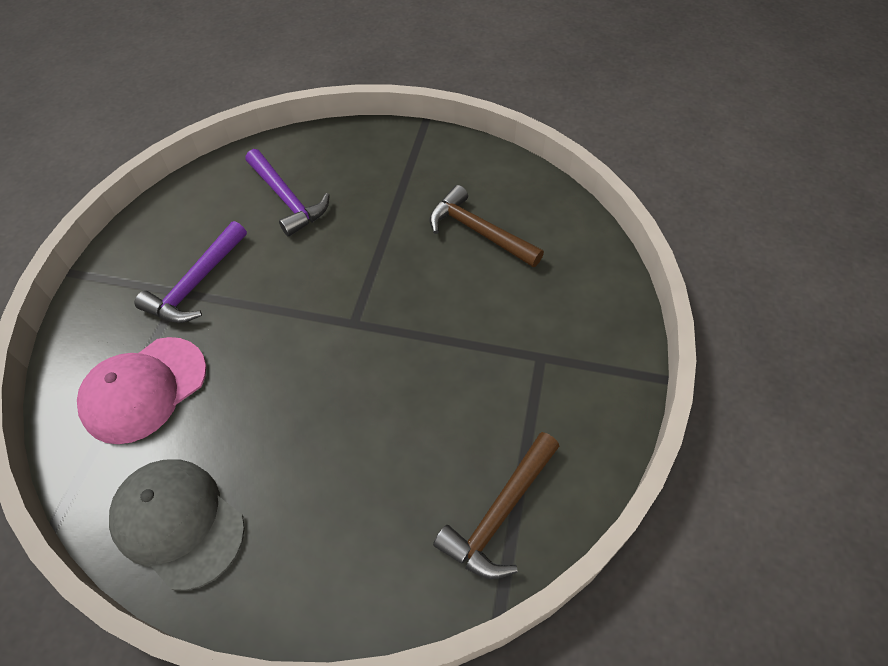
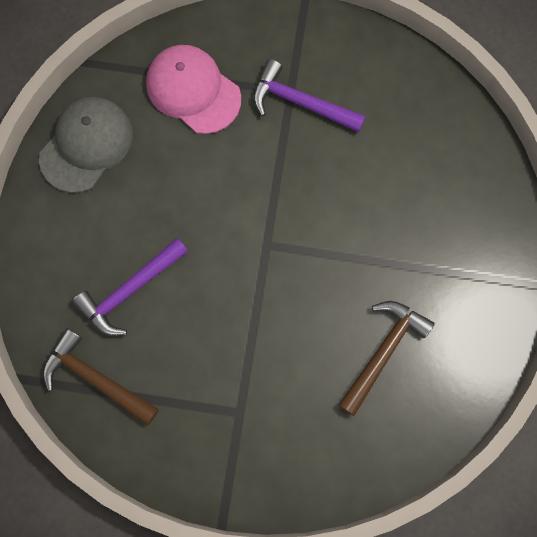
camera: 85 degrees right, 20 degrees up
purple hammer [246,149,330,237] -> purple hammer moved to [72,238,188,336]

